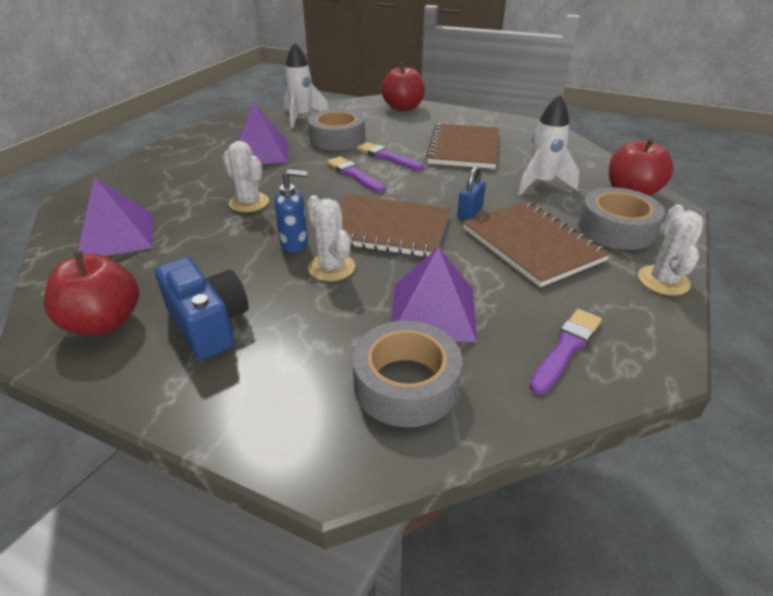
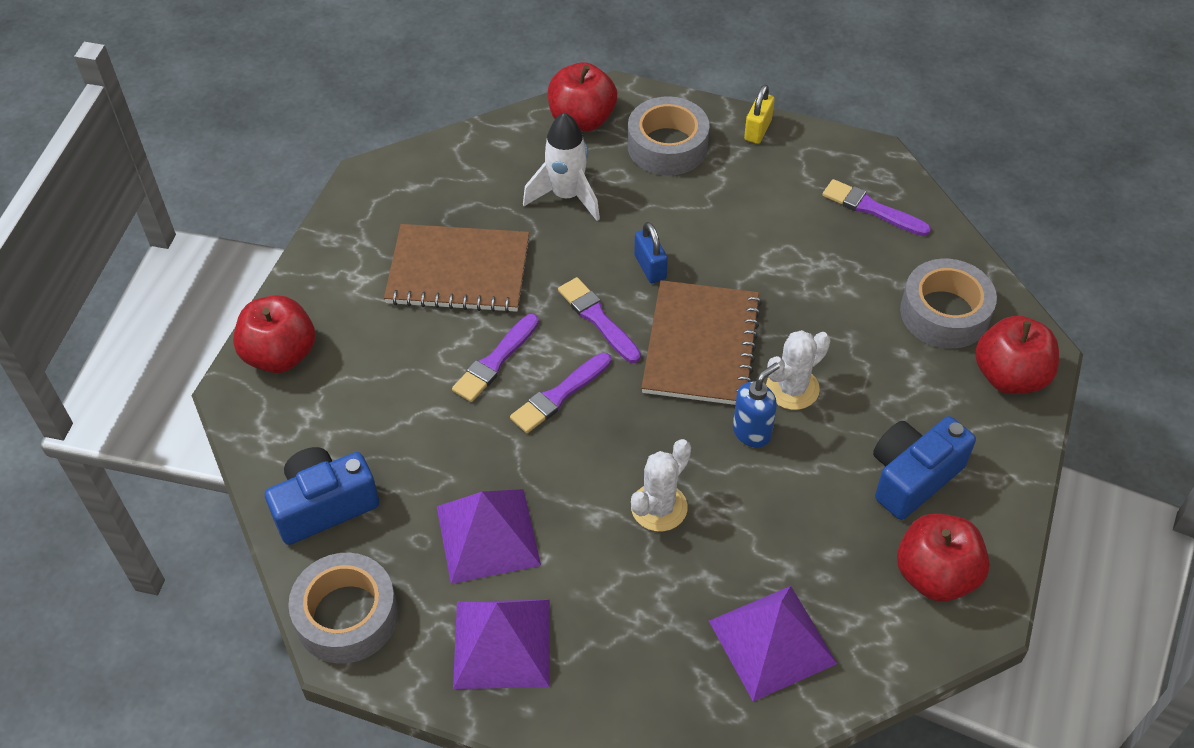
camera: 95 degrees left, 15 degrees up
blue soap dispenser [274,169,308,252] -> blue soap dispenser turned 60 degrees clockwise [733,363,780,448]
white rocket [284,42,329,128] -> blue camera [265,447,379,545]
grey tape [308,109,365,151] -> grey tape moved to [288,553,398,664]
purple pyramid [391,247,477,342] -> purple pyramid moved to [453,600,550,689]
blue padlock [457,166,486,220] -> blue padlock turned 45 degrees clockwise [634,222,668,283]
brown notebook [463,201,610,287] -> none
white cactus [638,204,704,295] -> yellow padlock [744,85,775,144]
none -> purple brush [558,277,641,363]
none -> red apple [975,316,1059,394]

